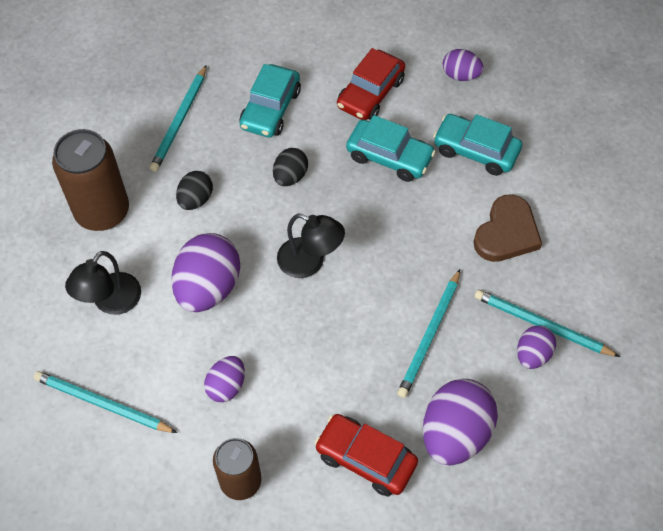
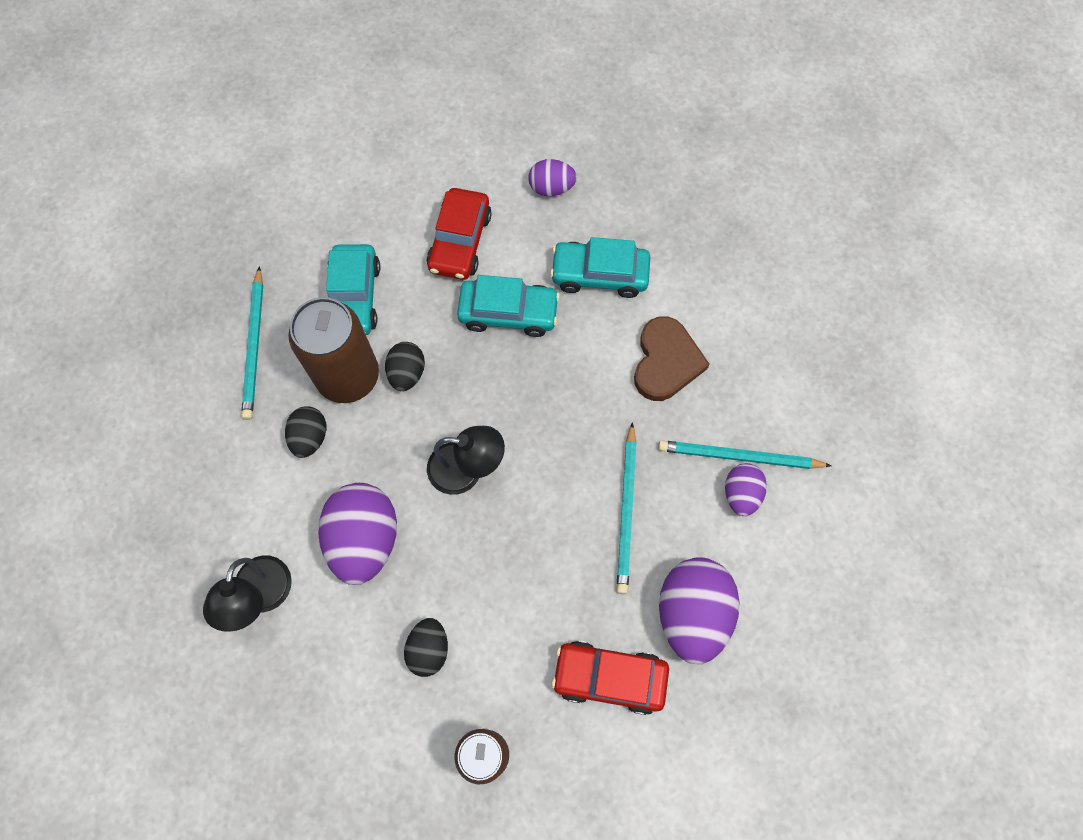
camera: 20 degrees left, 10 degrees up
turquoise pencil [33,371,177,433] -> none
brown can [52,129,129,231] -> brown can moved to [288,297,379,403]
purple egg [204,356,245,402] -> black egg [404,618,448,677]

